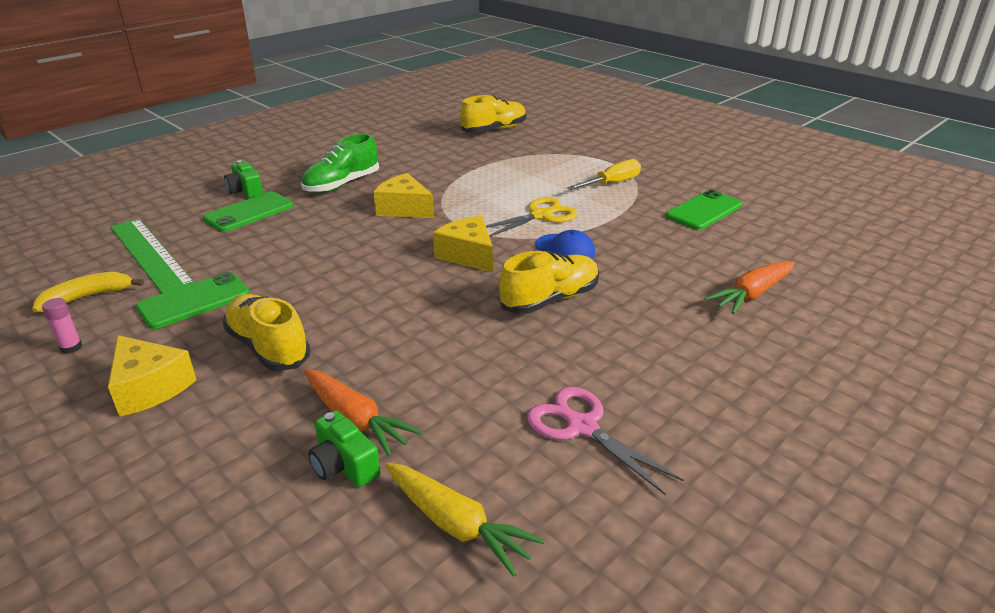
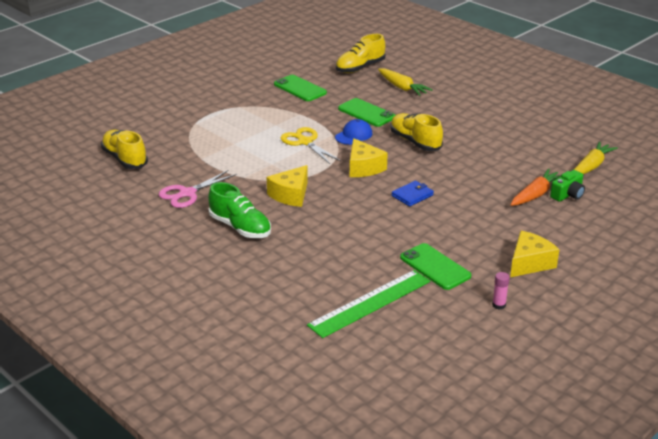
camera: 90 degrees left, 0 degrees up
yellow banana [32,272,144,312] -> none
green phone [203,192,293,232] -> green phone moved to [338,98,395,127]
yellow shoe [222,294,311,371] -> yellow shoe moved to [336,34,386,73]
green camera [224,160,263,198] -> none
yellow cheese [433,216,493,273] -> yellow cheese turned 75 degrees counterclockwise [350,138,388,177]
pink scissors [527,387,684,496] -> pink scissors moved to [159,170,237,208]
yellow screwdriver [567,159,641,190] -> none
orange carrot [705,261,795,314] -> yellow carrot [378,68,433,96]
none -> blue wallet [392,181,434,207]

